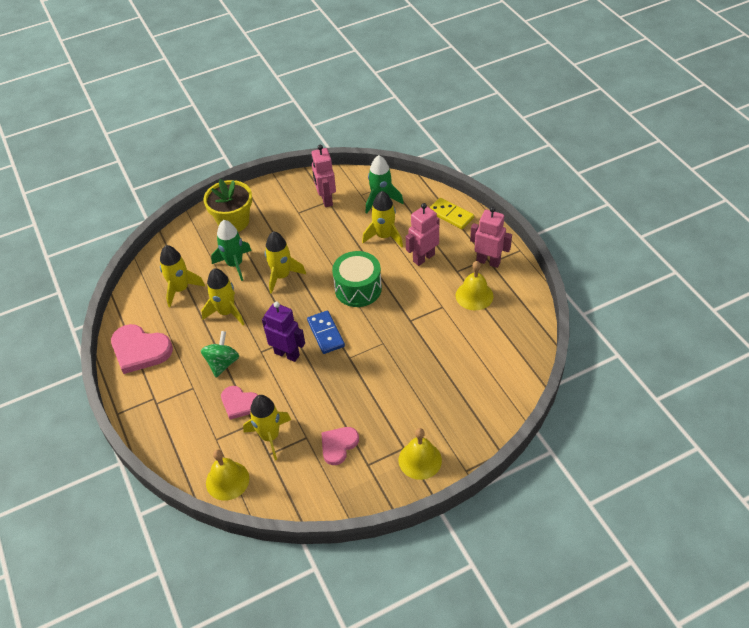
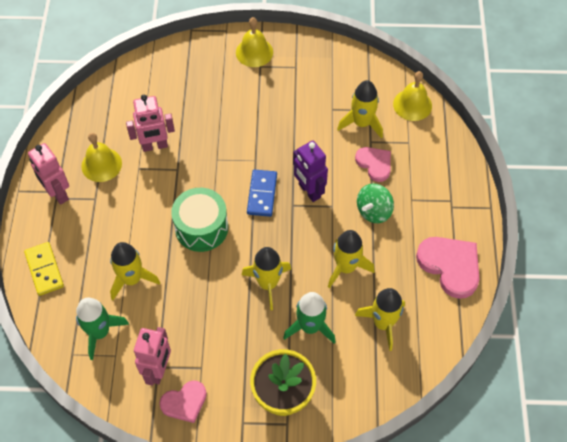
camera: 155 degrees left, 10 degrees up
pink heart [321,427,359,465] -> pink heart moved to [159,380,207,423]
pink robot [406,203,439,266] -> pink robot moved to [126,95,175,152]

